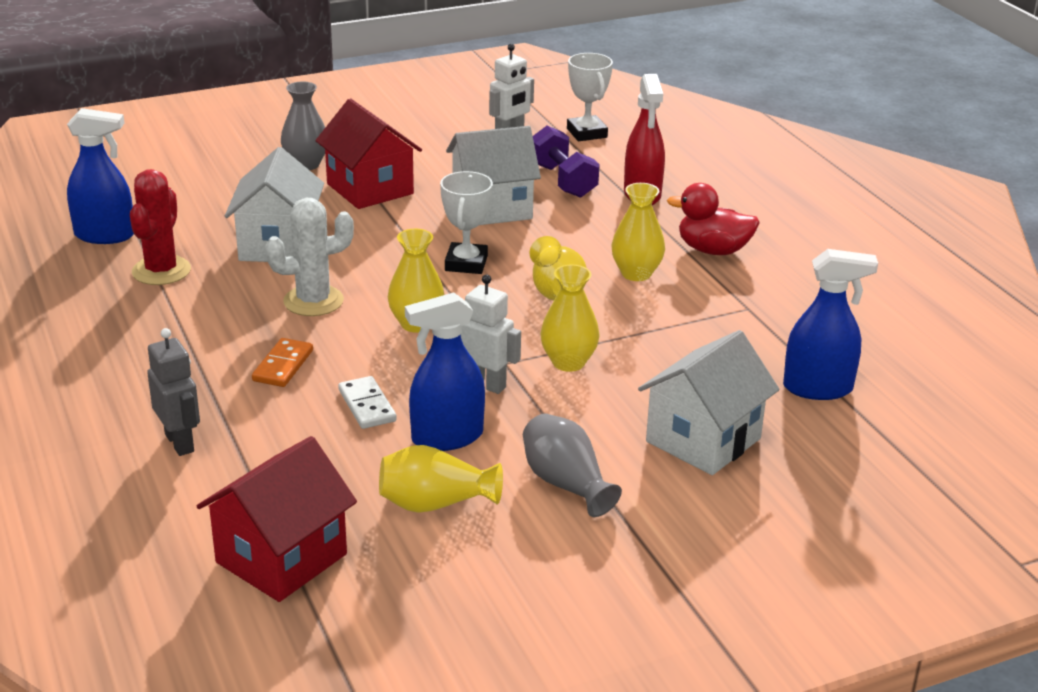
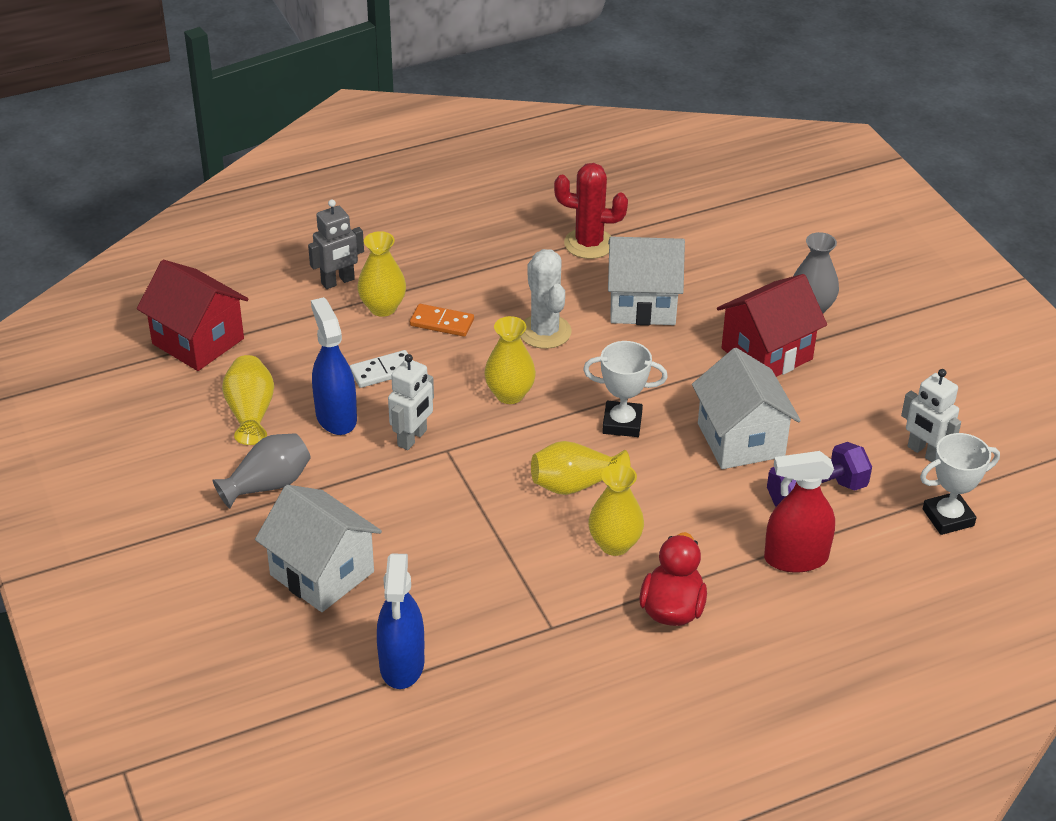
camera: 90 degrees right, 10 degrees up
blue spray bottle [67,108,134,244] -> none
yellow vase [540,265,600,372] -> yellow vase moved to [357,231,406,317]

